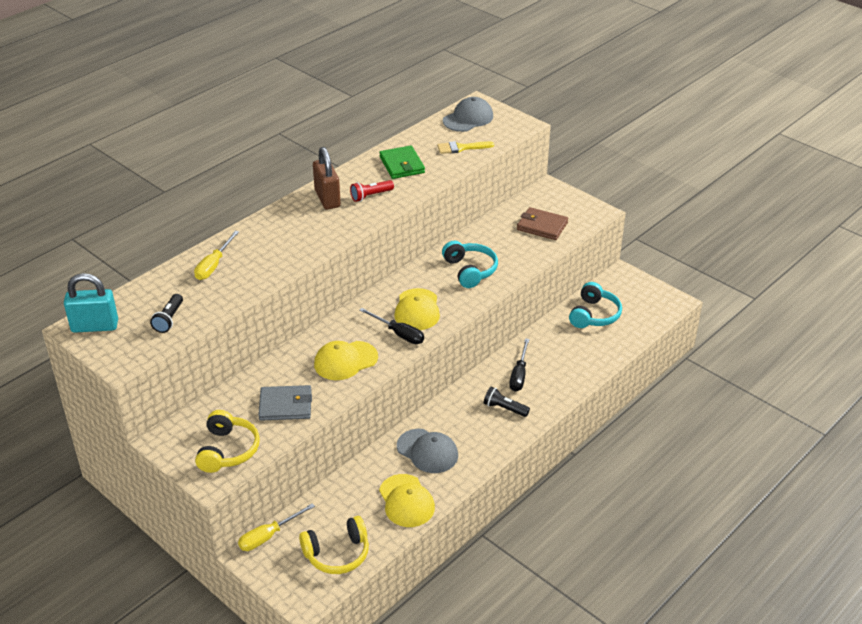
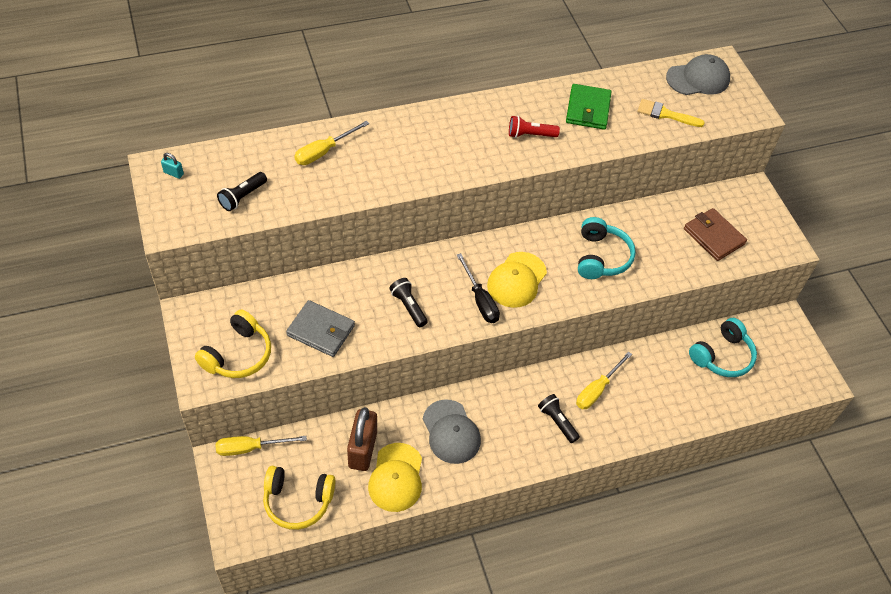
camera: 25 degrees right, 15 degrees up
turquoise padlock [64,273,118,333] -> turquoise padlock [161,153,184,179], size x0.41
brown padlock [313,147,341,210] -> brown padlock moved to [347,407,377,471]
yellow cap [314,341,378,380] -> black flashlight [389,278,428,327]
black screwdriver [509,338,529,392] -> yellow screwdriver [576,351,632,409]

